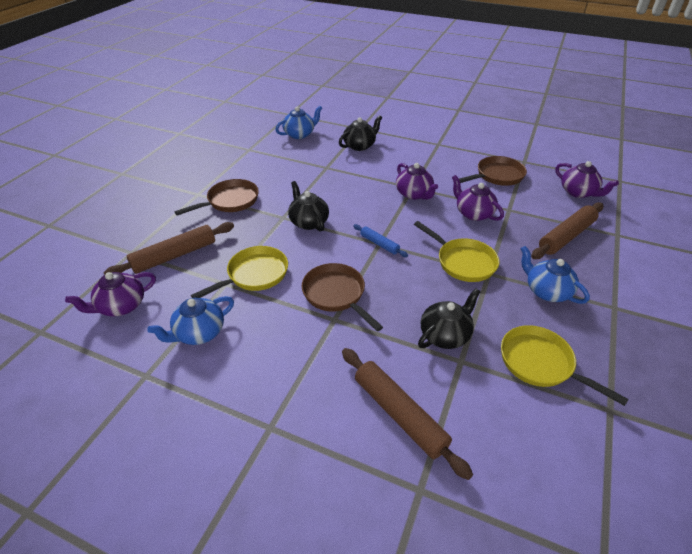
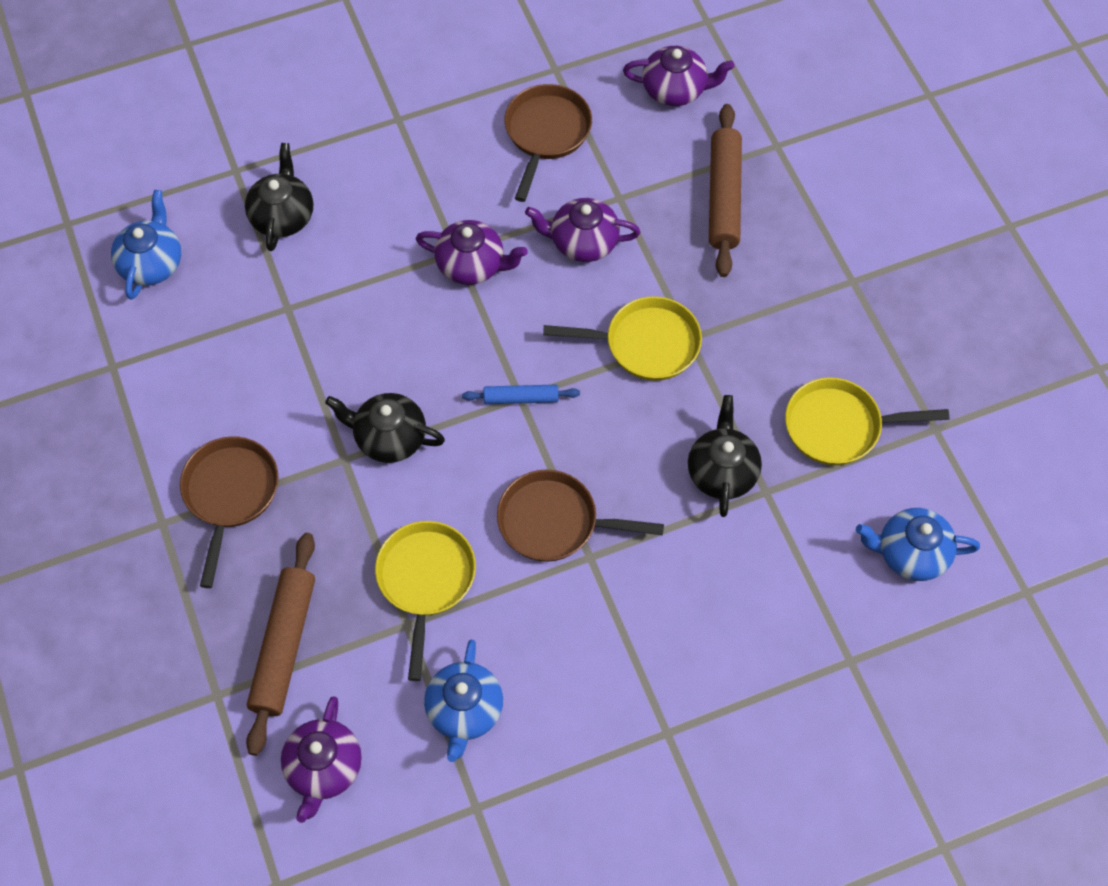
camera: 45 degrees left, 20 degrees up
brown rolling pin [342,348,473,480] -> none
blue teapot [521,246,590,304] -> blue teapot moved to [856,508,980,581]

